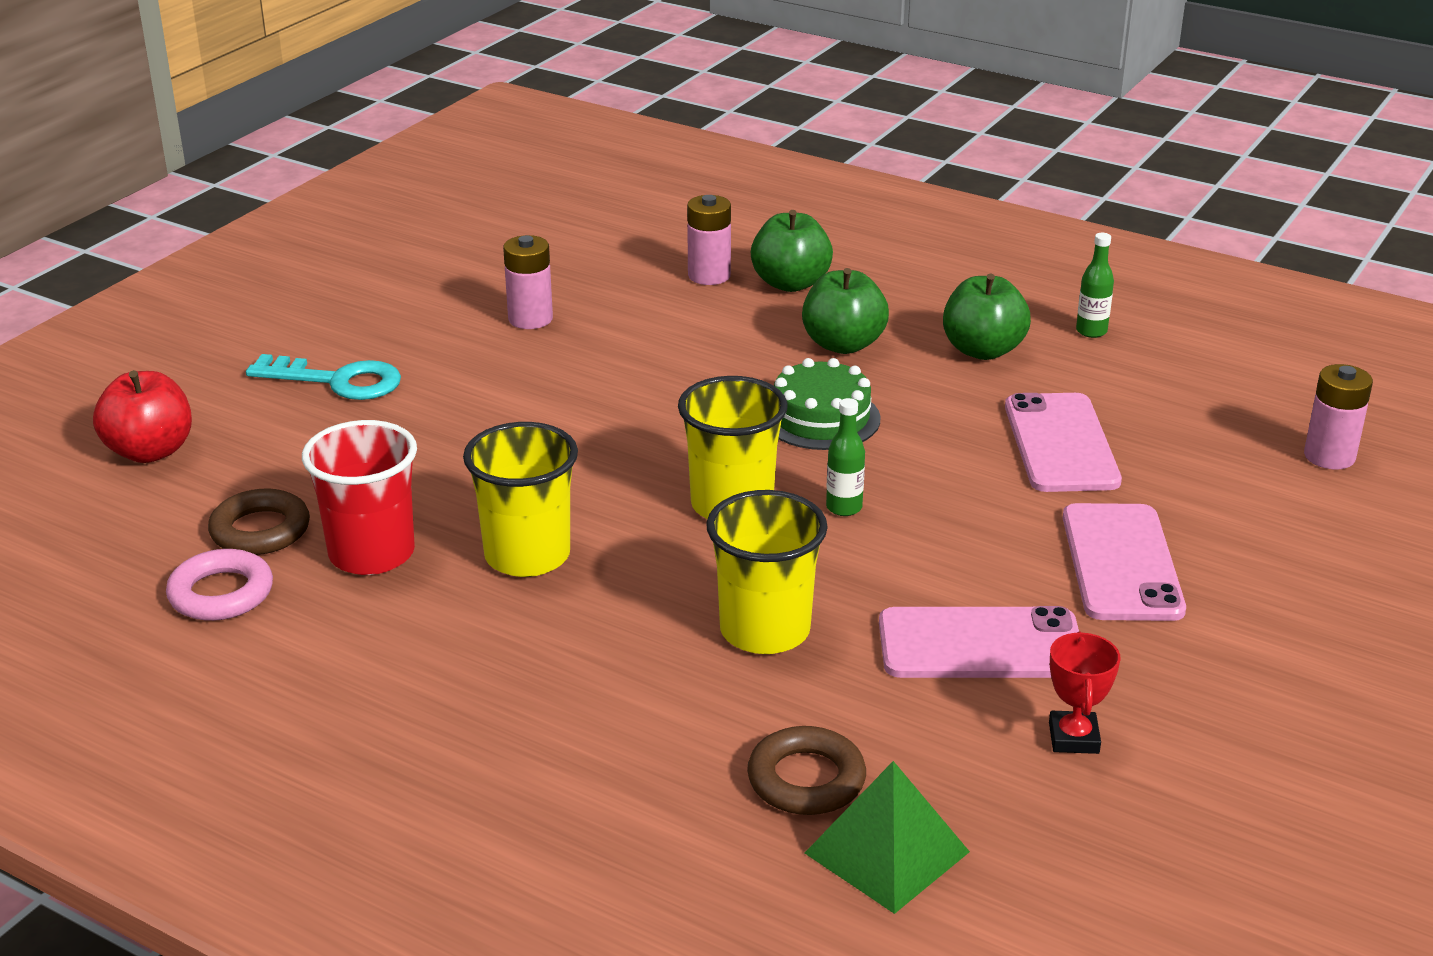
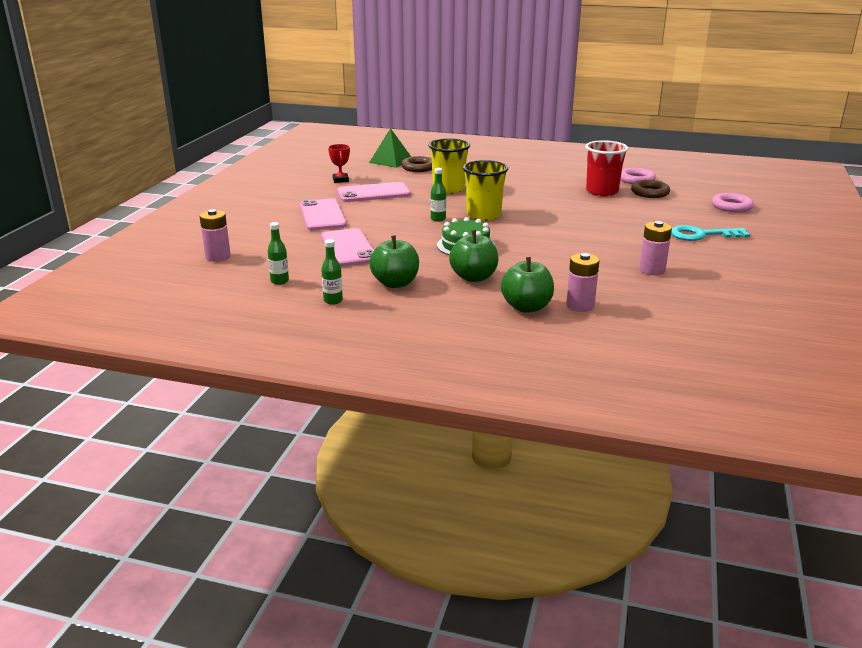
camera: 165 degrees right, 5 degrees down
red apple [93,370,192,463] -> pink ring [712,193,754,212]
yellow cup [463,422,578,577] -> none
none -> green bottle [268,222,289,285]

